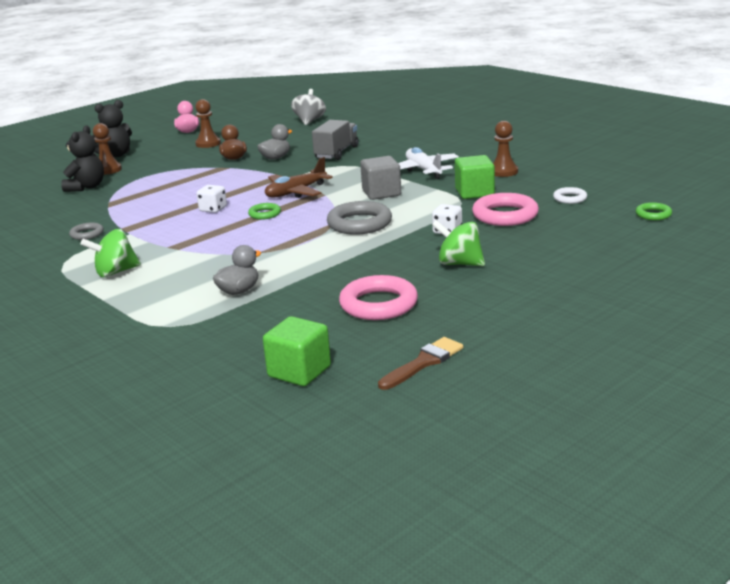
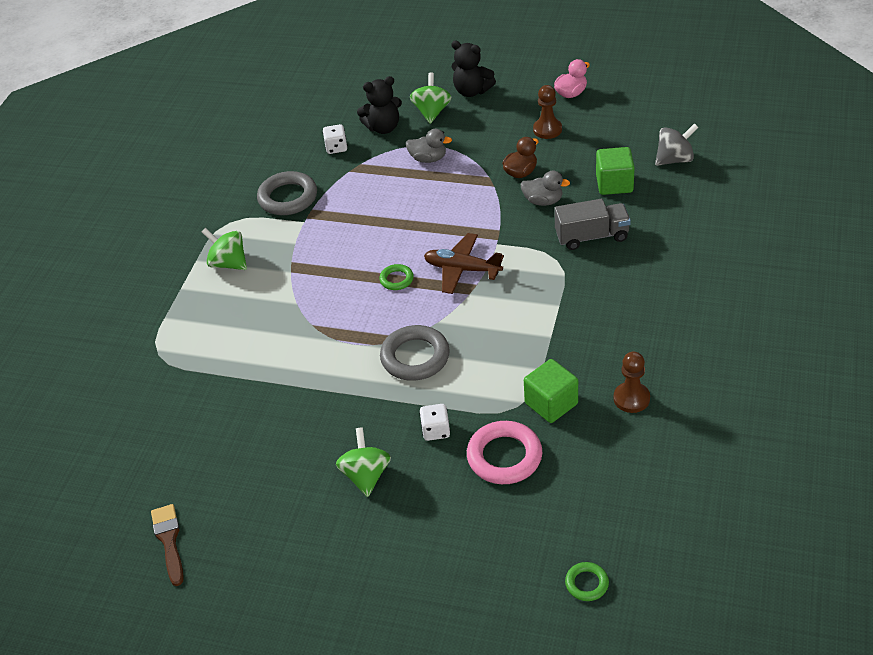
camera: 60 degrees right, 20 degrees up
grey ring [69,222,104,240] -> grey ring [257,171,317,215], size x1.91
brown pawn [93,123,122,175] -> green spinning top [410,72,452,124]
white dice [196,185,227,213] -> white dice moved to [323,124,348,154]
grey duck [213,245,261,295] -> grey duck moved to [406,129,452,163]
green cube [263,316,331,386] -> green cube moved to [596,147,635,195]
pink ring [339,275,418,320] -> none
grey cube [360,156,401,200] -> none
brown brush [378,337,463,390] -> brown brush turned 120 degrees counterclockwise [151,504,184,586]
white plane [398,147,459,179] -> none
white ring [553,187,587,204] -> none

